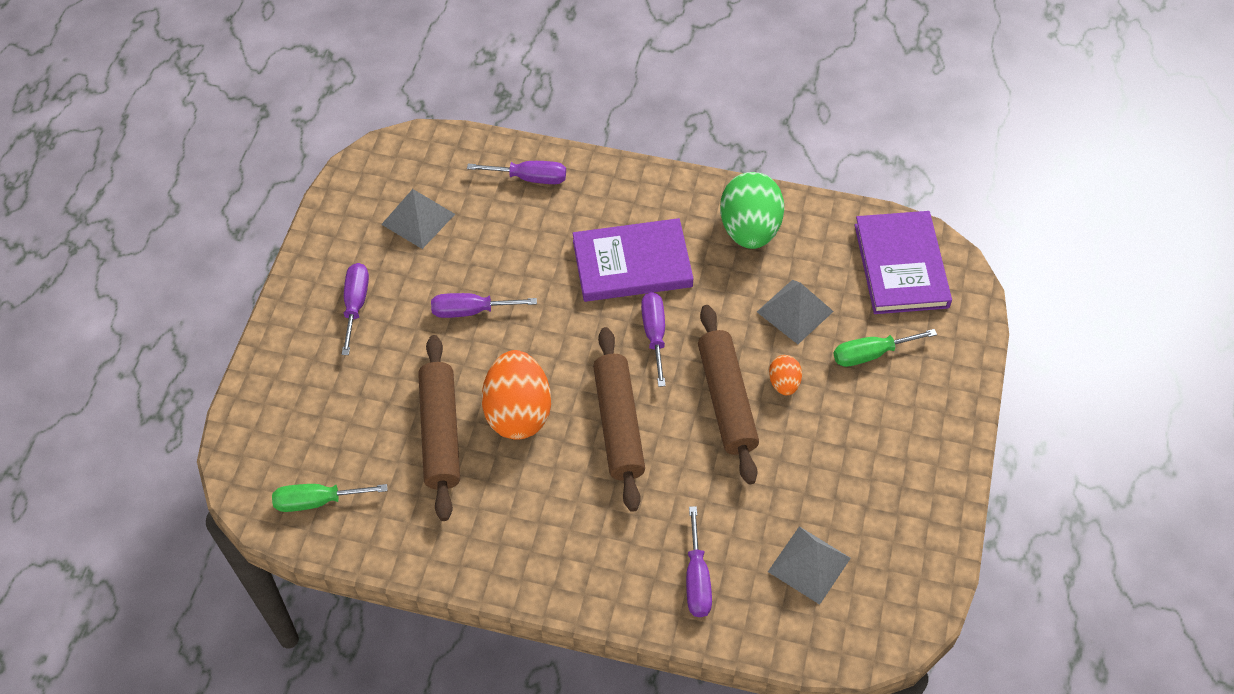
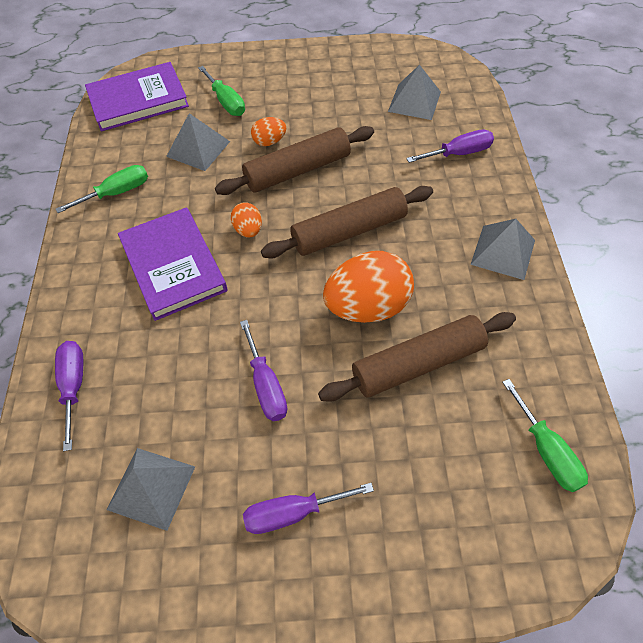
camera: 105 degrees left, 0 degrees up
purple screwdriver [641,292,666,387] -> orange egg [231,202,262,237]
green egg [720,172,784,249] -> green screwdriver [56,165,148,213]
none -> grey pyramid [470,219,535,280]

